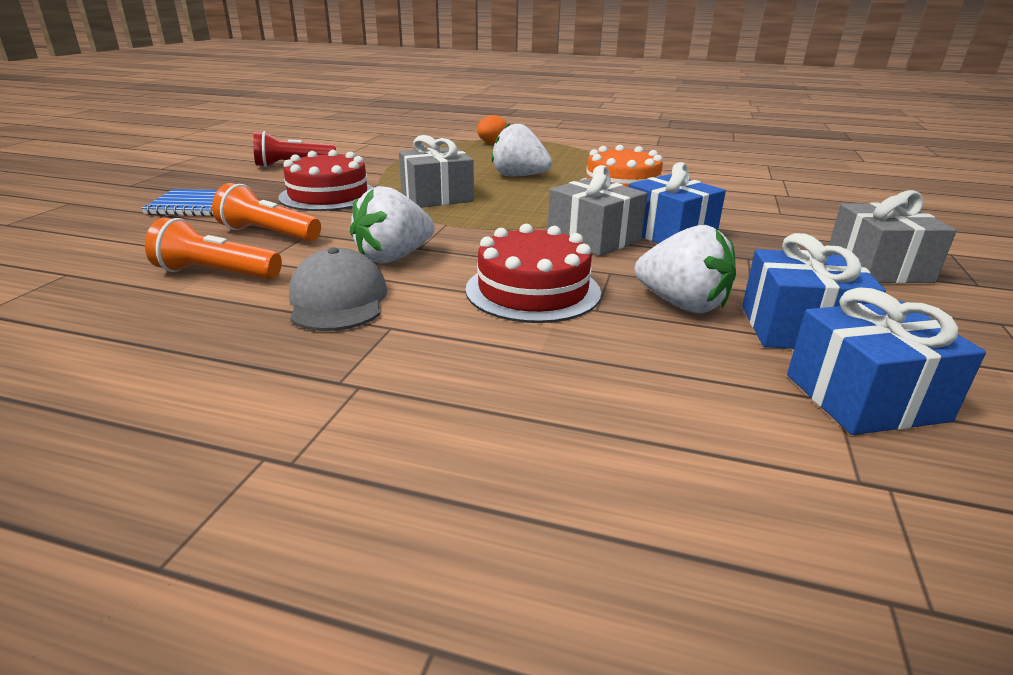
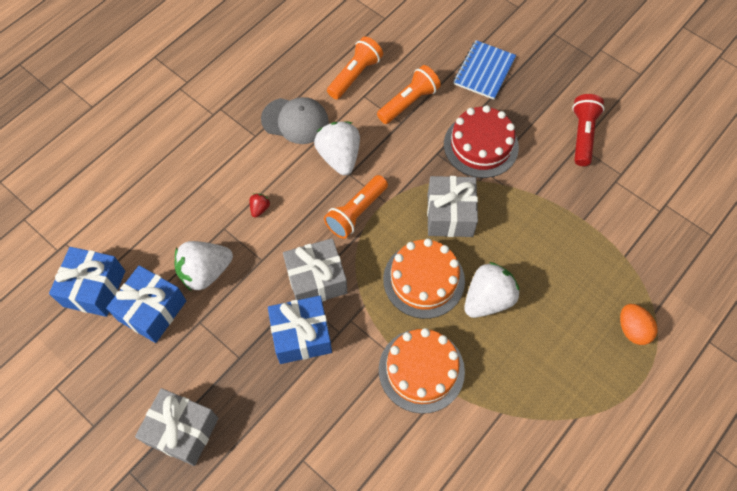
camera: 115 degrees right, 35 degrees up
red cake [465,224,601,323] -> red strawberry [249,193,270,218]
none -> orange flashlight [324,175,388,239]
none -> orange cake [383,239,465,319]

